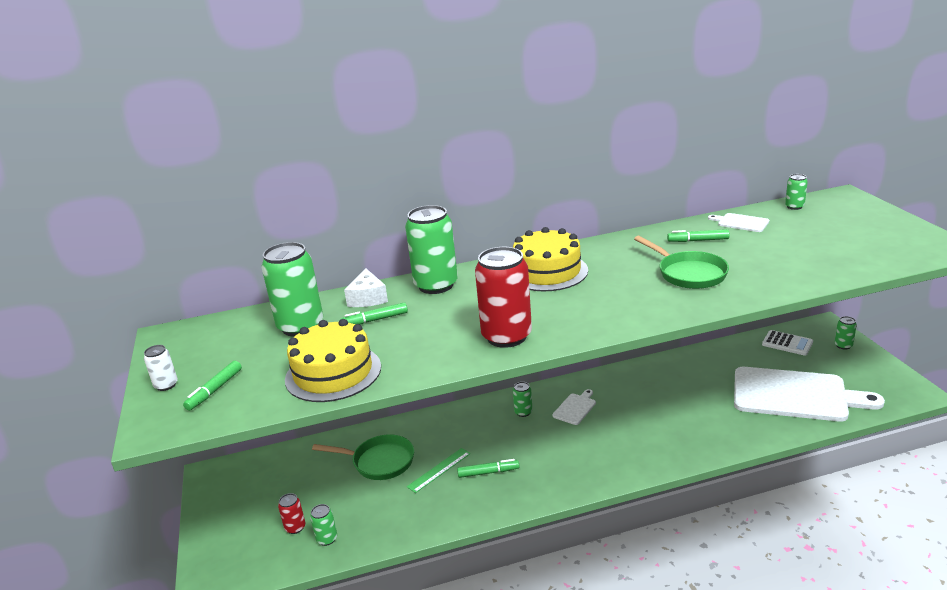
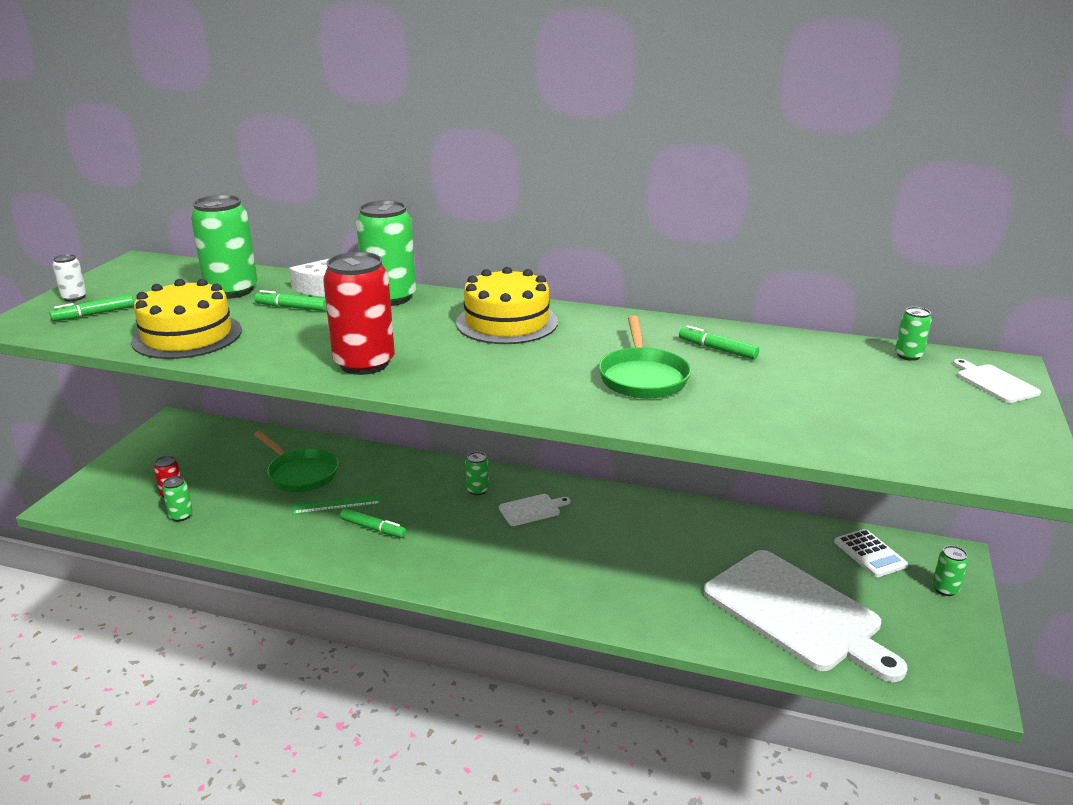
camera: 30 degrees right, 0 degrees up
white cutting board [708,213,769,232] -> white cutting board moved to [953,359,1041,403]

